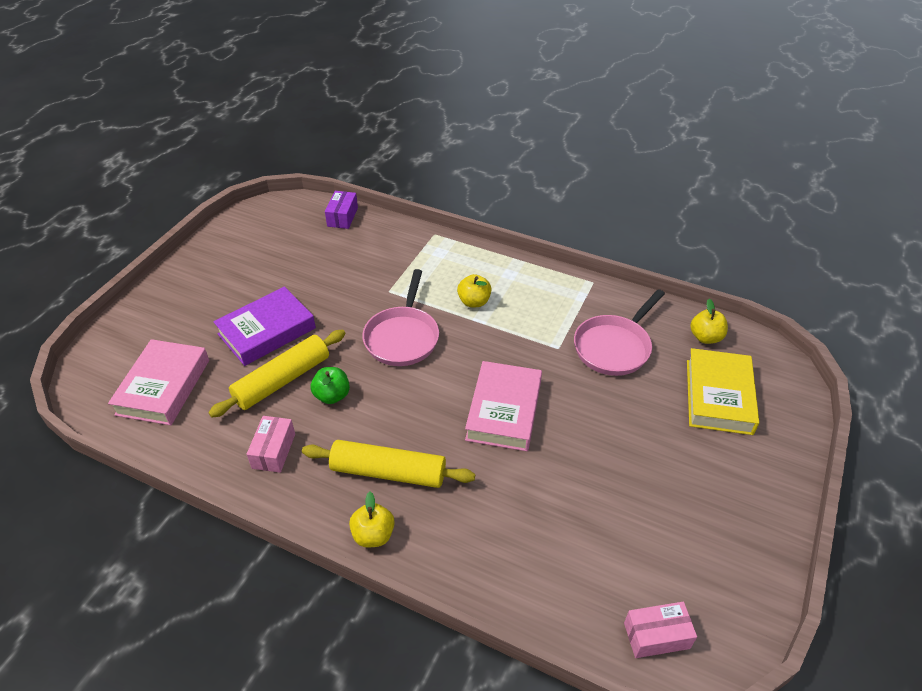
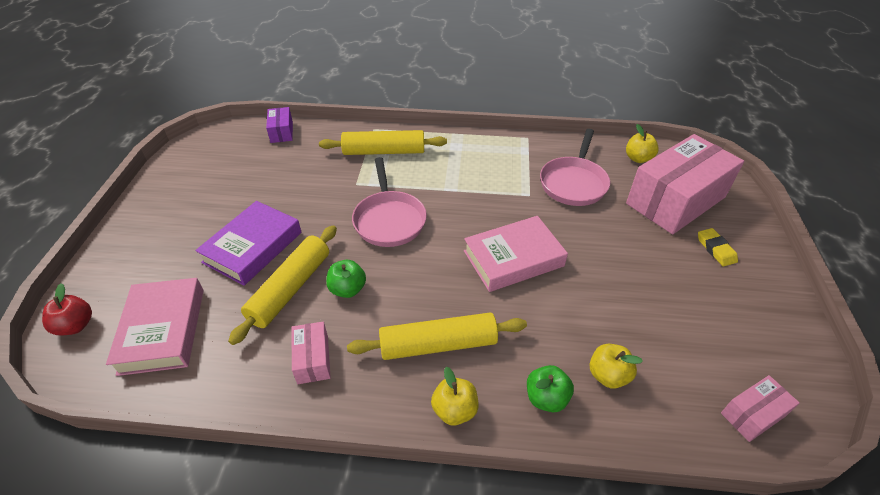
camera: 20 degrees left, 0 degrees up
yellow apple [457,274,491,307] -> yellow apple moved to [589,344,643,389]
pink book [465,361,542,451] -> pink book turned 75 degrees clockwise [464,216,568,292]
yellow book [687,348,759,435] -> pink box [626,134,744,234]
none -> red apple [42,283,92,335]
none -> yellow rolling pin [319,130,447,155]
none -> green apple [527,365,574,412]
none -> yellow eraser [698,228,738,267]

